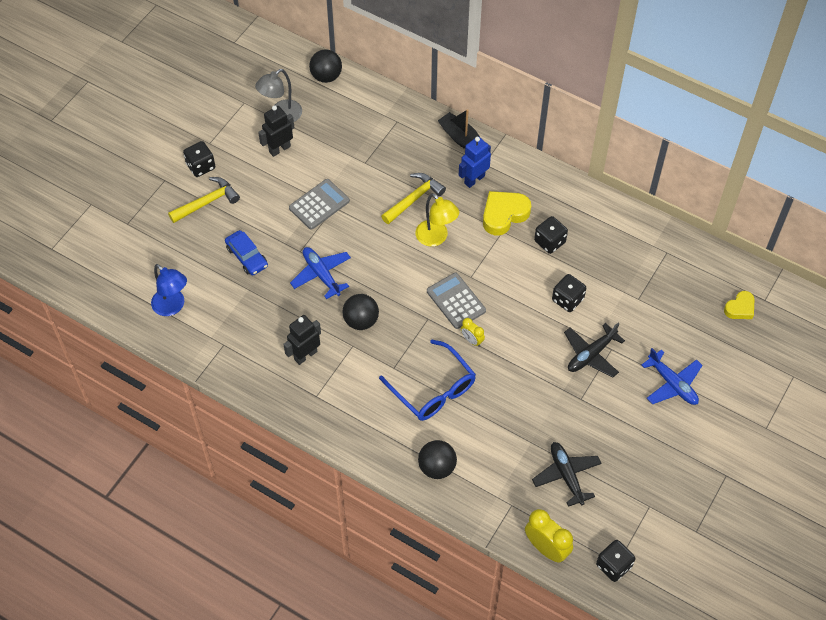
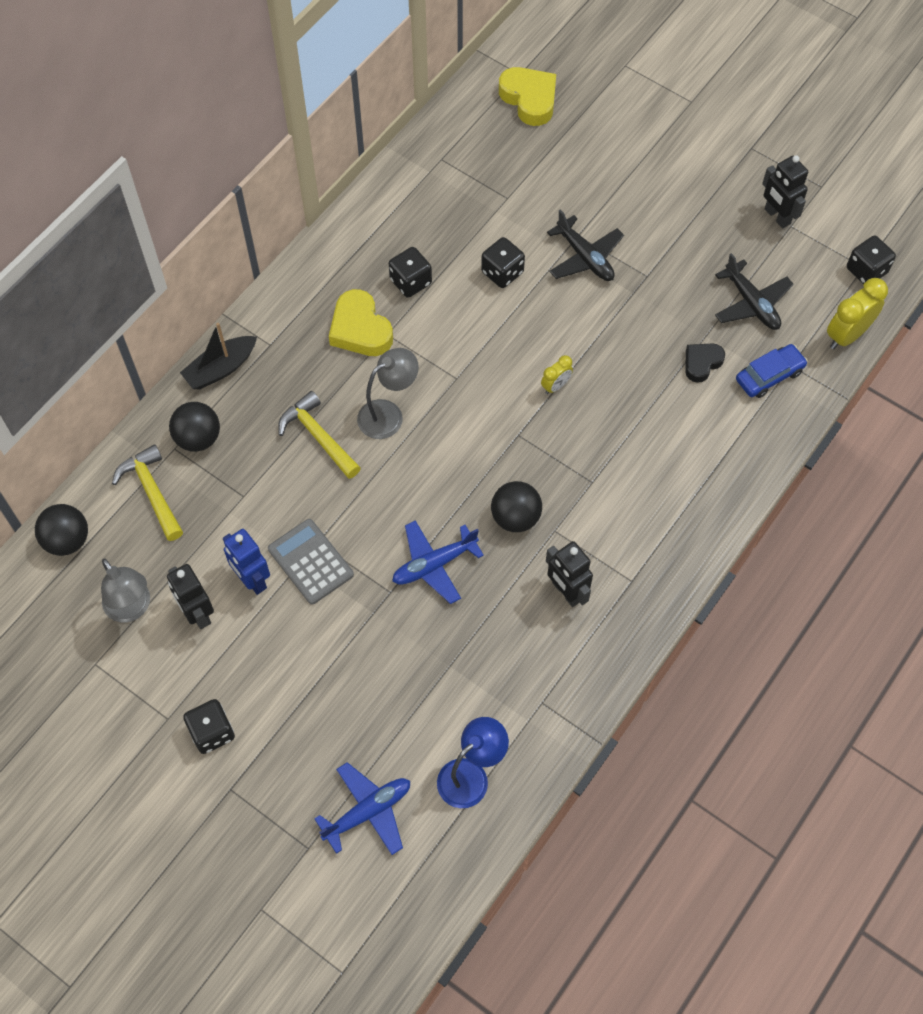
camera: 85 degrees left, 5 degrees up
yellow hammer [168,177,240,223] -> yellow hammer moved to [112,444,183,541]
blue car [225,230,268,276] -> blue car moved to [736,344,808,398]
blue glasses [379,340,476,421] -> none
yellow lamp [415,193,459,247] -> grey lamp [357,348,419,439]
black ball [418,440,457,479] -> black ball moved to [169,402,220,452]
grey calculator [427,273,486,329] -> none
blue robot [459,137,491,188] -> blue robot moved to [223,529,270,595]
black plane [532,442,602,507] -> black plane turned 105 degrees counterclockwise [715,253,794,330]
blue plane [641,348,703,405] -> blue plane moved to [314,762,410,855]
yellow heart [724,291,754,319] -> yellow heart [499,67,556,126], size x1.63
none -> black heart [685,343,725,383]
none -> black robot [762,155,808,228]

